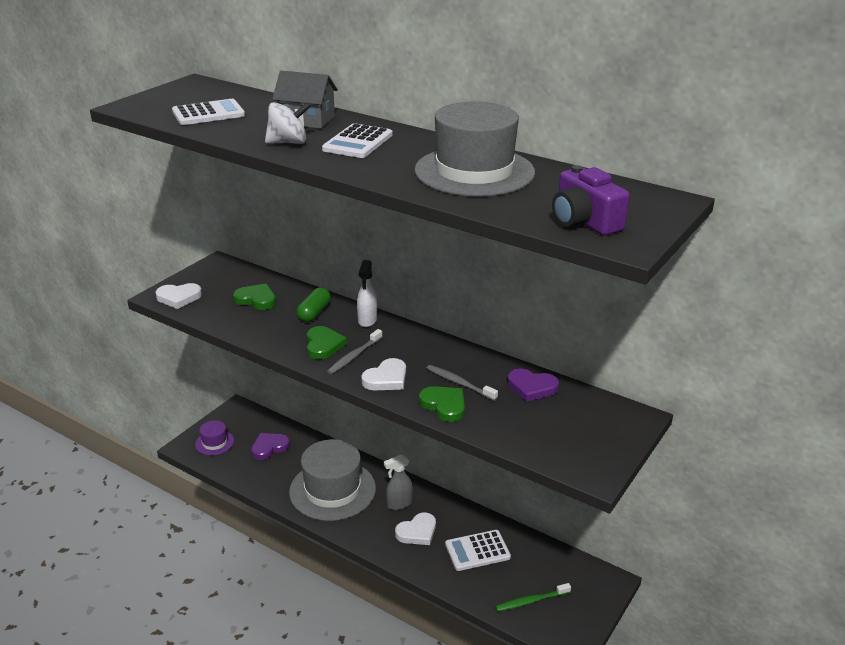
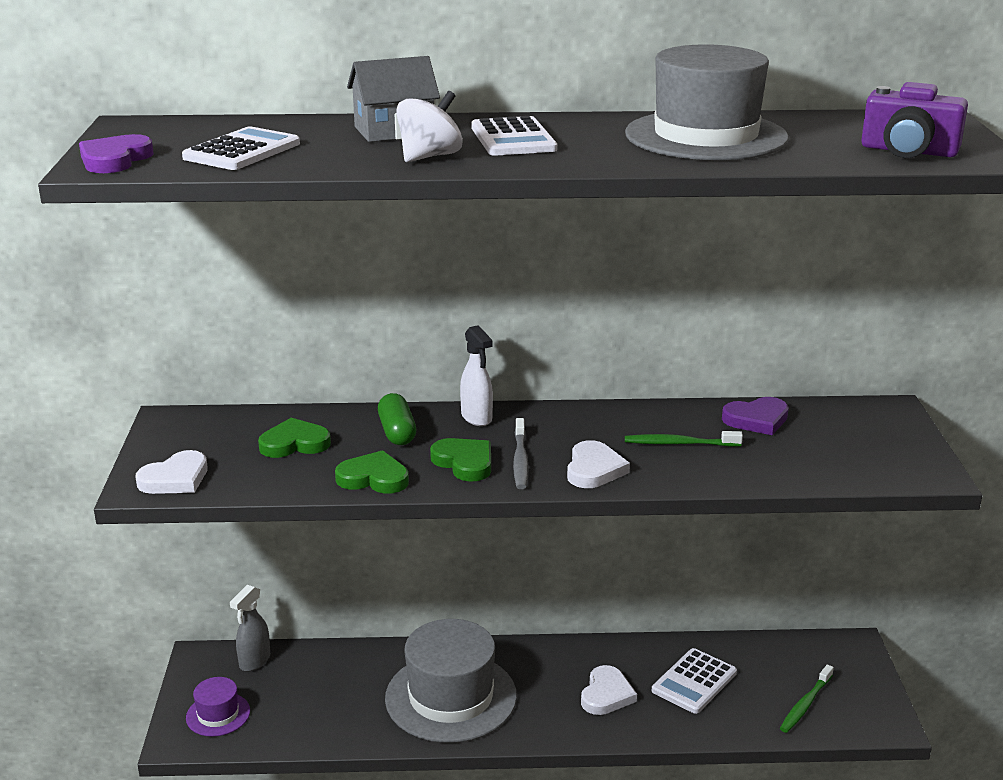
camera: 35 degrees left, 5 degrees down
purple heart [251,433,290,460] -> purple heart moved to [79,134,154,173]
grey spray bottle [384,454,413,510] -> grey spray bottle moved to [230,585,270,671]
green heart [419,386,465,422] -> green heart moved to [335,450,409,494]
grey toothbrush [426,365,498,401] -> green toothbrush [625,431,743,447]

